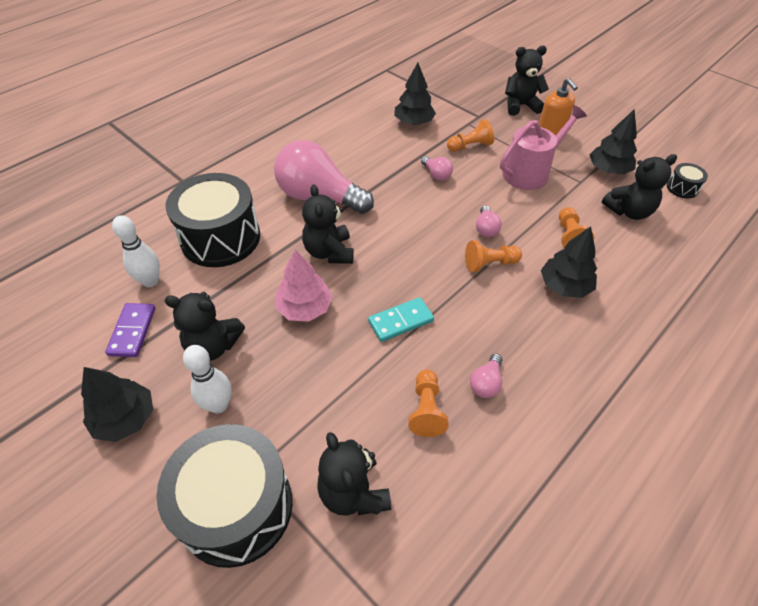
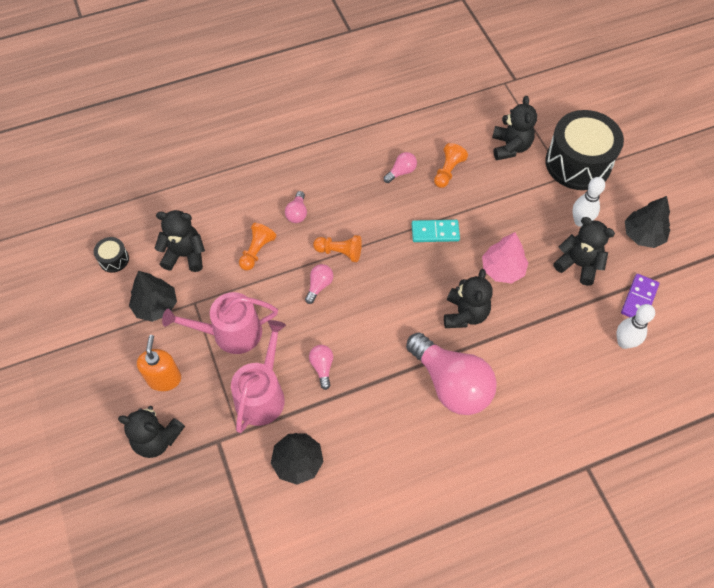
camera: 155 degrees left, 10 degrees up
black drum [165,173,260,267] -> none
orange pawn [447,119,494,152] -> pink watering can [231,320,286,433]
black tree [541,226,597,298] -> pink light bulb [285,191,307,223]

